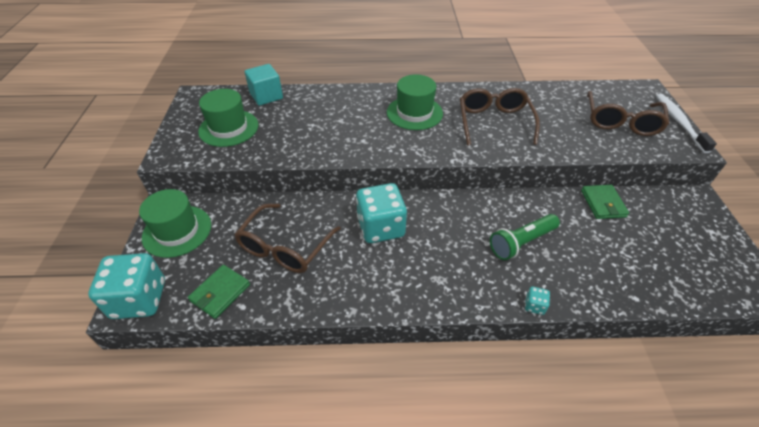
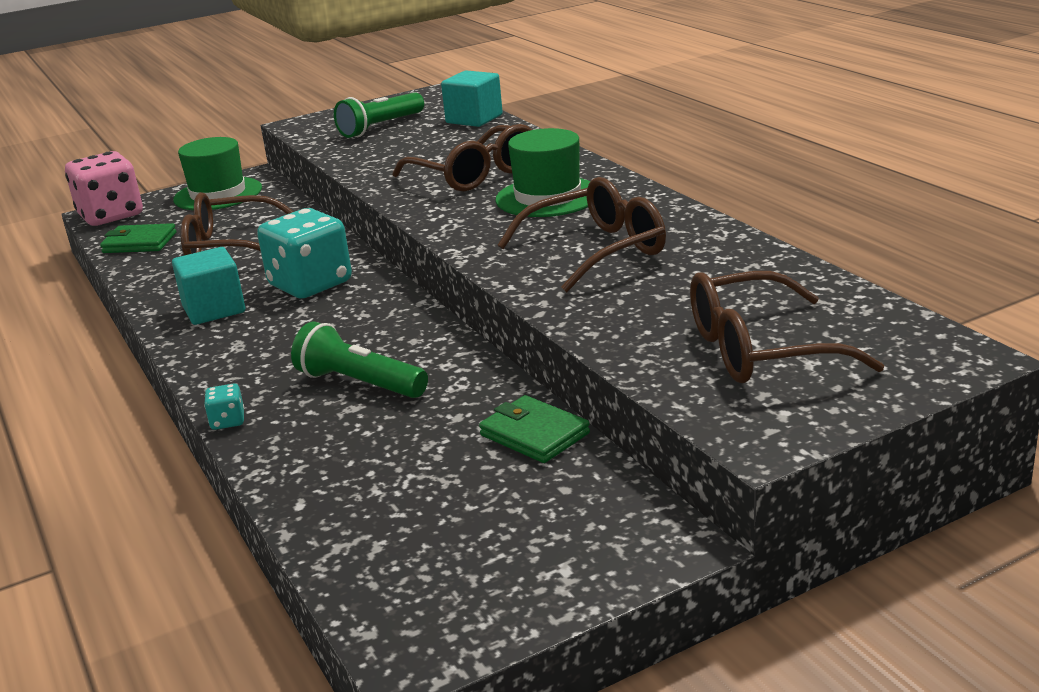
camera: 65 degrees right, 20 degrees down
turquoise dice [88,253,165,319] -> pink dice [65,151,143,226]
green hat [198,89,258,147] -> green flashlight [334,92,424,138]
green wallet [581,185,629,219] -> green wallet turned 75 degrees clockwise [479,395,590,463]
white toothbrush [656,94,717,153] -> none
none -> turquoise cube [172,247,245,325]
none -> brown glasses [393,124,532,191]

